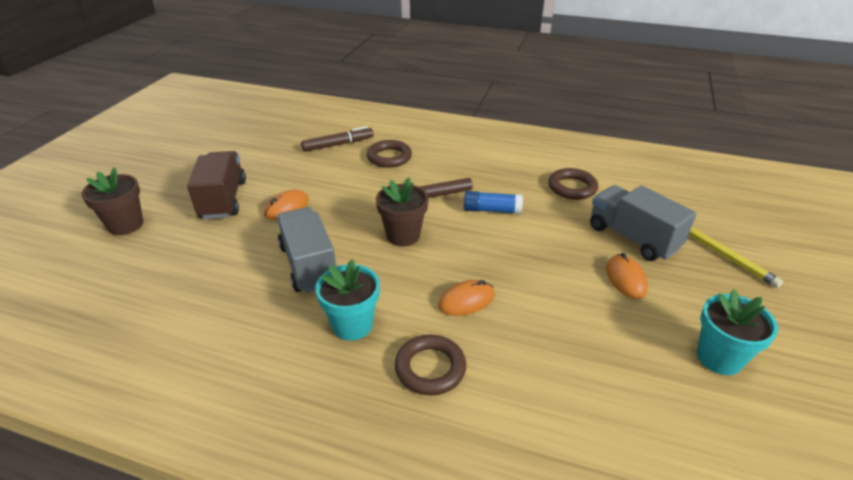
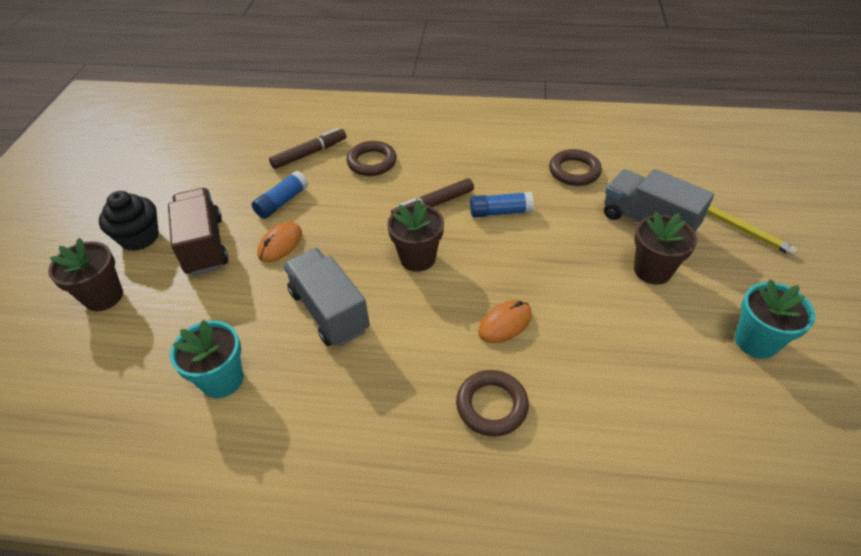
camera: 10 degrees left, 10 degrees up
turquoise flower pot [315,259,380,341] -> turquoise flower pot moved to [170,320,243,398]
orange mouse [606,253,648,299] -> brown flower pot [634,212,697,285]
none -> black cupcake [99,191,159,251]
none -> blue glue stick [252,171,309,219]

